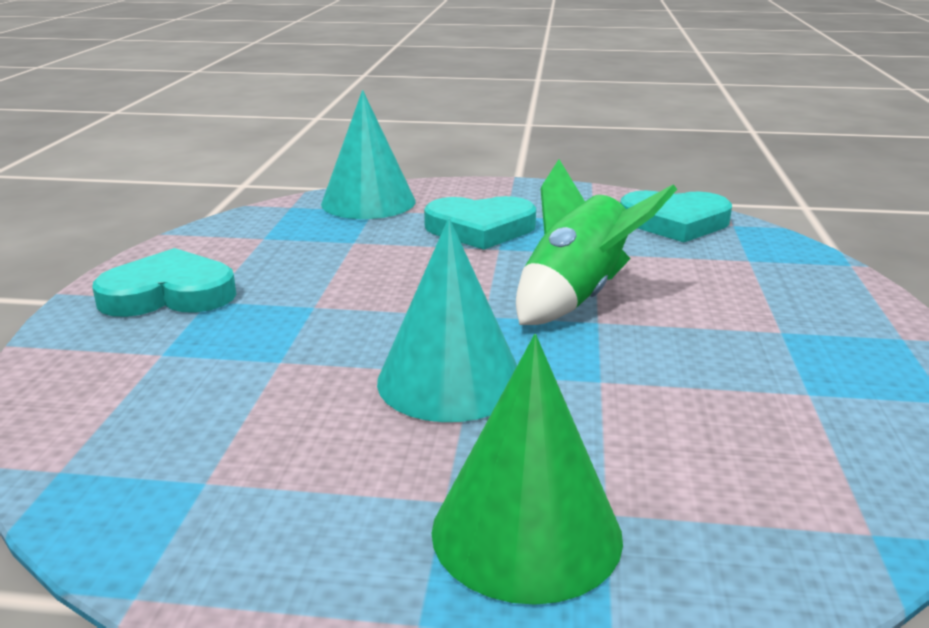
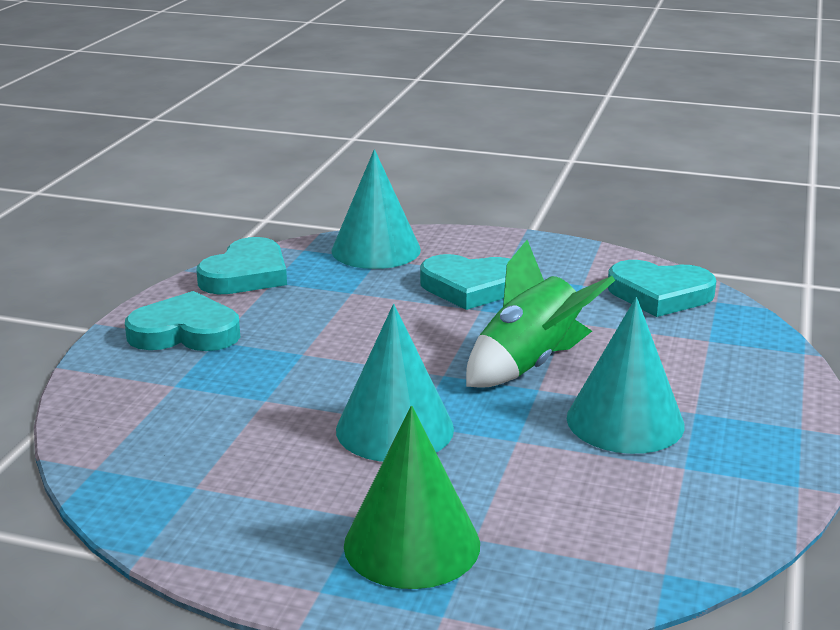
camera: 10 degrees right, 0 degrees up
none -> turquoise heart [196,237,287,294]
none -> turquoise cone [567,297,685,454]

